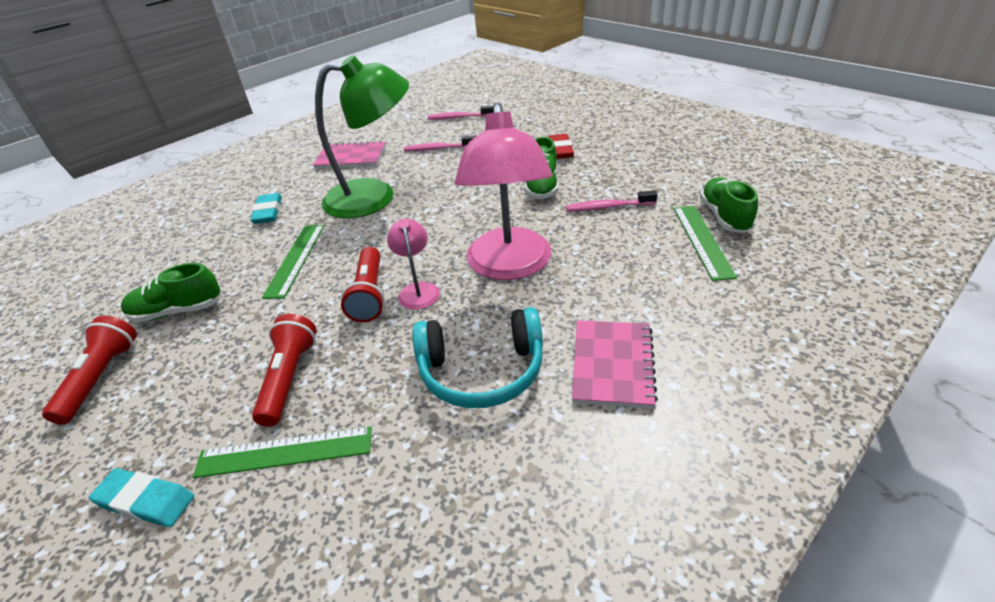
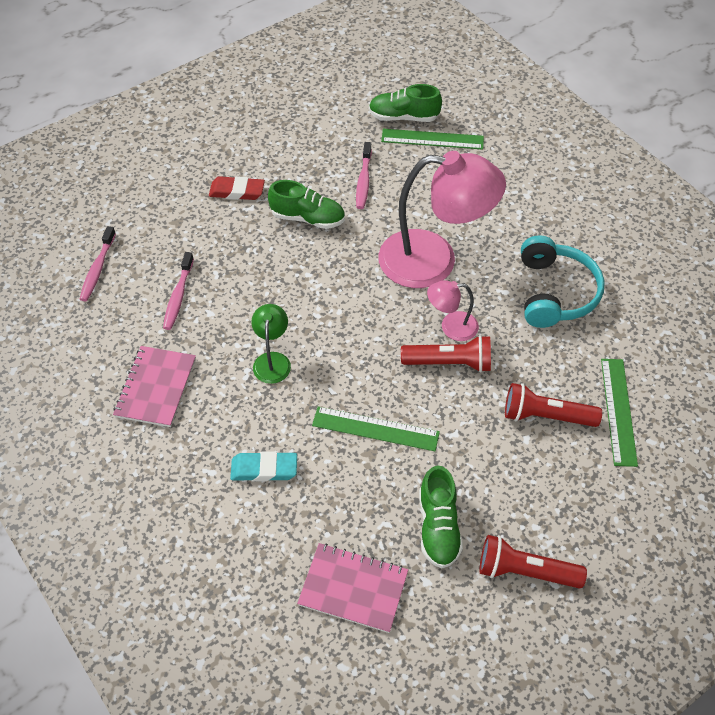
camera: 85 degrees left, 15 degrees up
turquoise eraser [89,468,194,527] -> none
green lamp [315,55,409,219] -> green lamp [251,304,291,384], size x0.46
pink notebook [572,320,658,409] -> pink notebook moved to [297,543,408,633]

